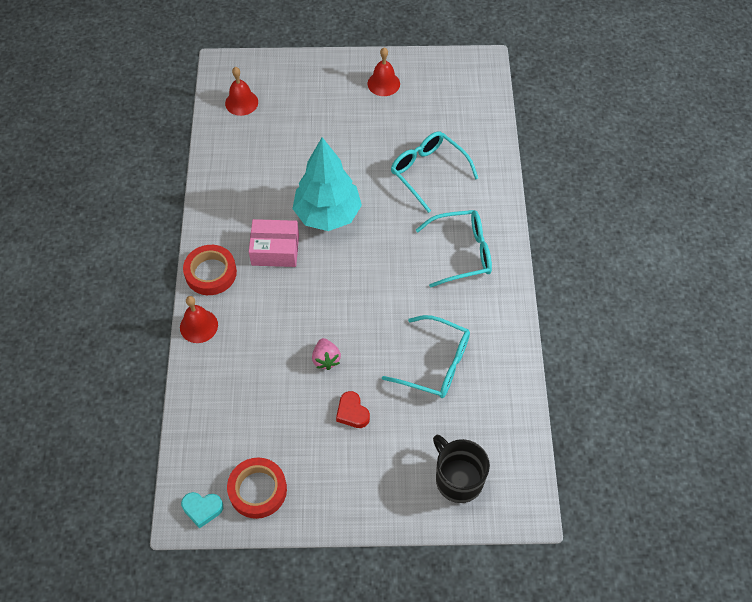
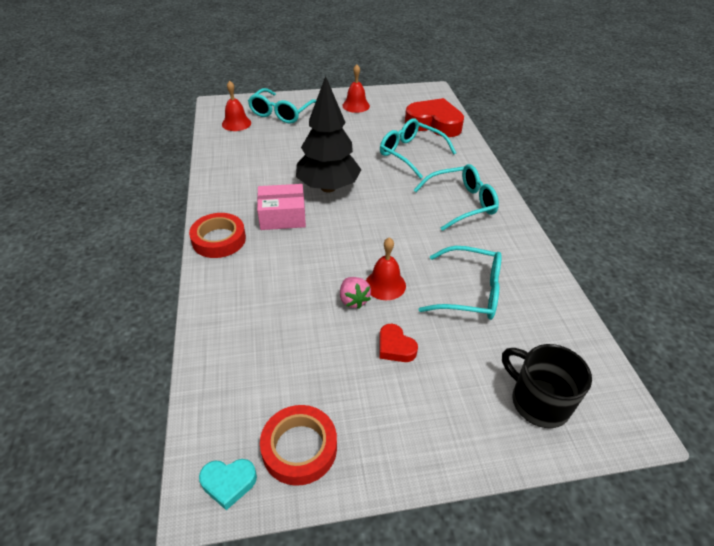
camera: 10 degrees left, 15 degrees down
red bell [180,296,218,343] -> red bell moved to [366,237,406,300]
turquoise tree [293,137,362,231] -> black tree [296,76,361,193]
none -> turquoise glasses [248,88,316,124]
none -> red heart [405,98,464,137]

